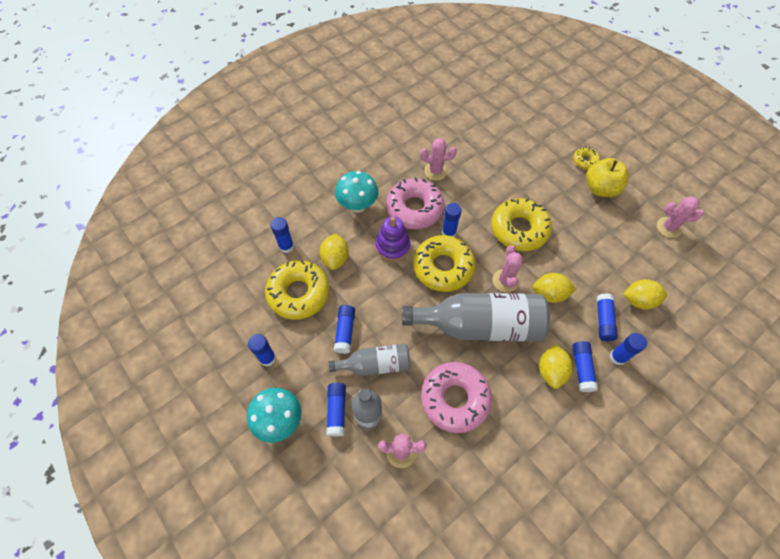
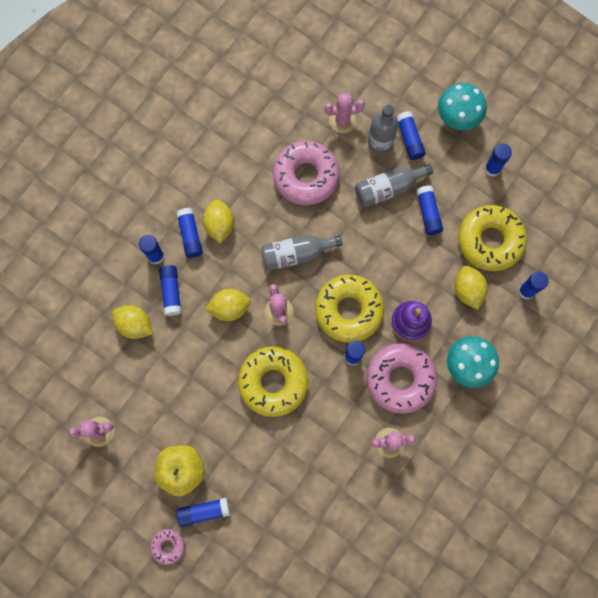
camera: 165 degrees right, 15 degrees up
grey bottle [402,293,550,341] -> grey bottle [261,235,342,271], size x0.56
yellow donut [573,147,600,169] -> blue glue stick [177,497,230,527]
yellow lemon [623,279,667,310] -> yellow lemon turned 45 degrees clockwise [112,305,153,339]
none -> pink donut [150,529,185,565]

